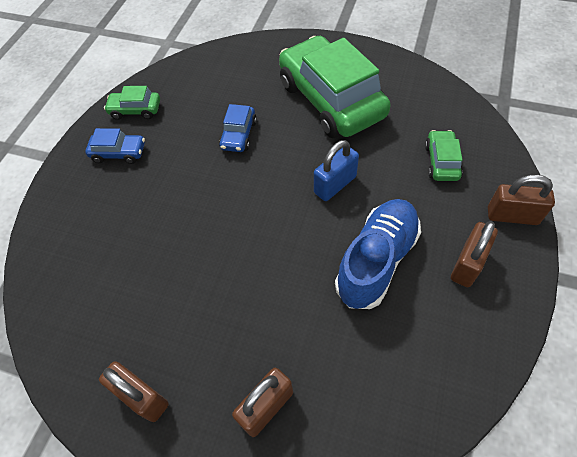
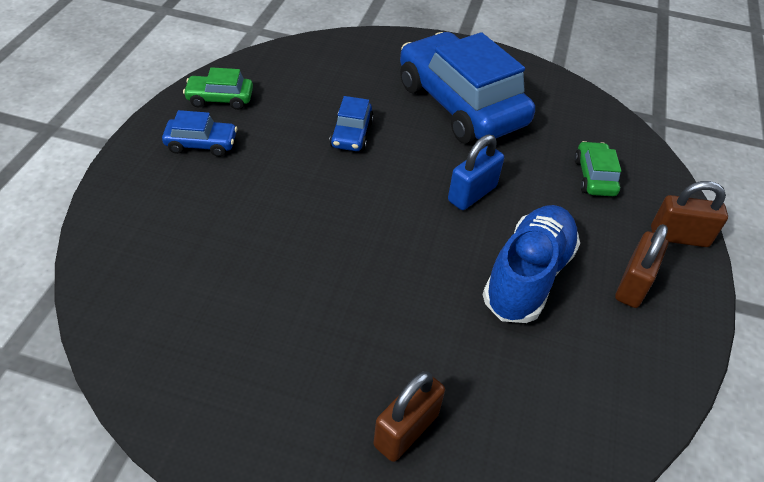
camera: 10 degrees left, 10 degrees down
brown padlock [99,361,169,422] -> none
green car [279,36,391,138] -> blue car [400,32,535,144]

